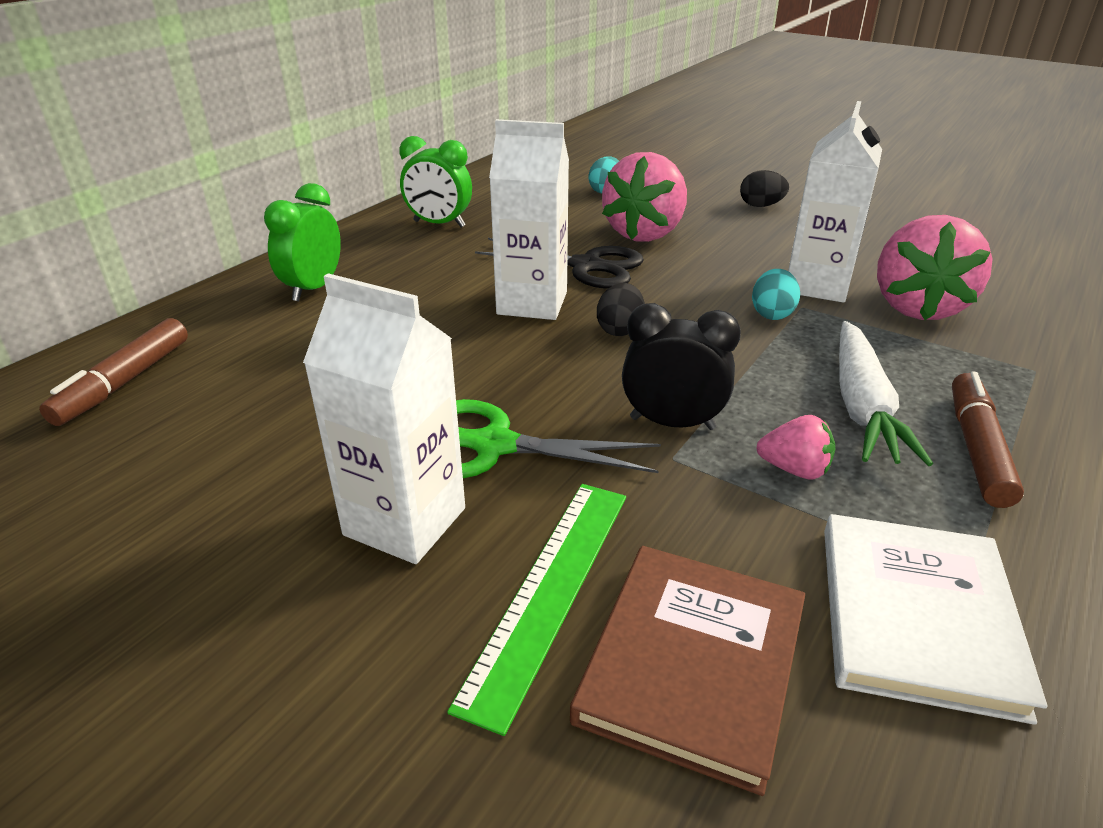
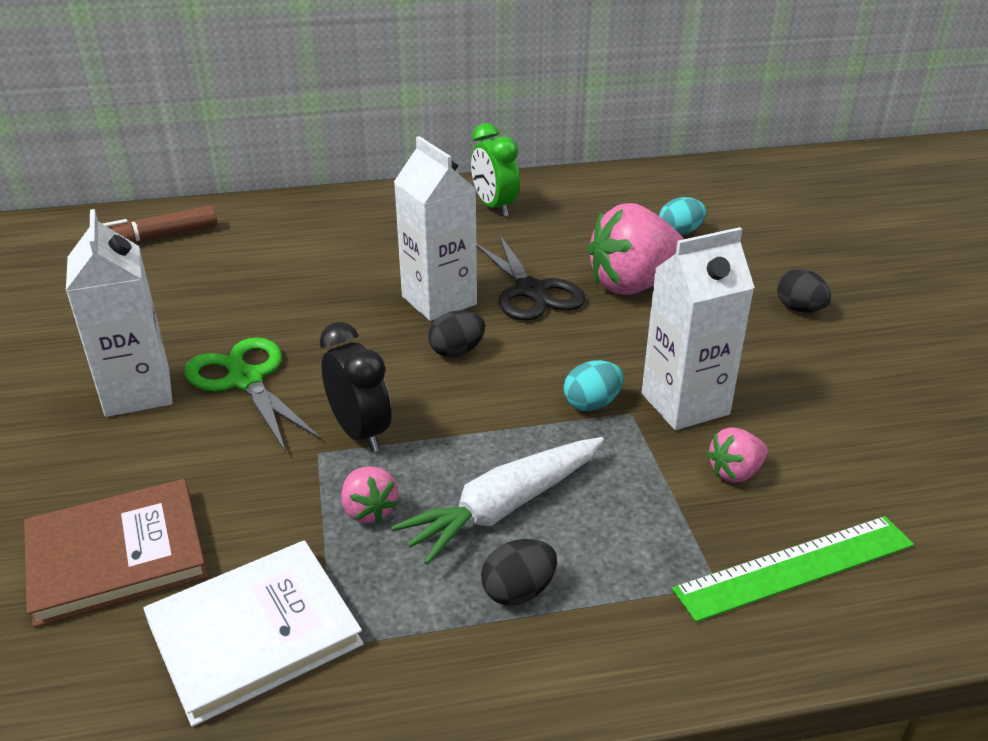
camera: 45 degrees right, 0 degrees up
green clock [264,183,341,301] -> none
green ruler [447,484,626,736] -> green ruler moved to [672,516,914,622]
pink strawberry [877,215,993,320] -> pink strawberry [707,427,768,483], size x0.47
brown marker [952,371,1024,508] -> black egg [481,539,557,606]

